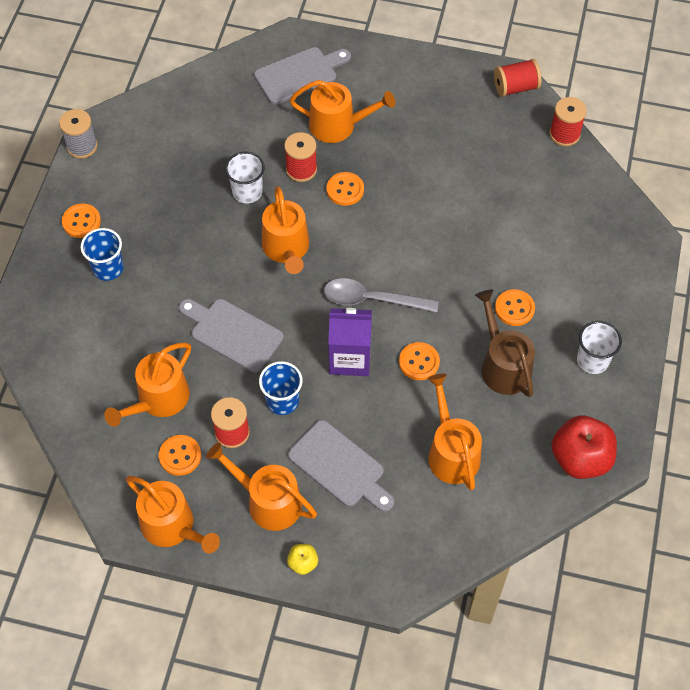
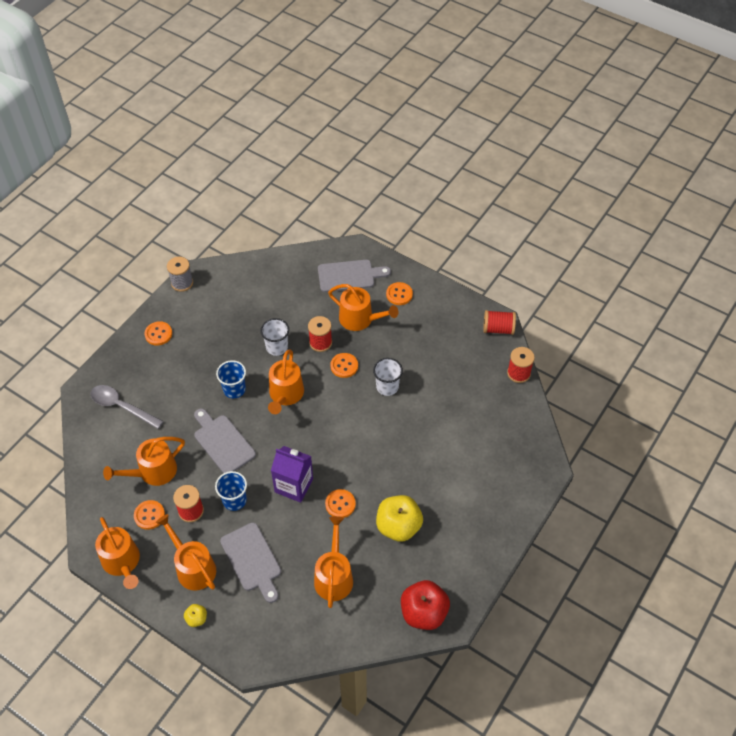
camera: 20 degrees right, 5 degrees down
blue cup [81,228,124,281] -> blue cup moved to [216,360,246,398]
grey spoon [324,278,439,312] -> grey spoon moved to [90,385,164,429]
brown watering can [475,289,535,397] -> yellow apple [376,495,423,542]
orange button [495,289,535,326] -> orange button moved to [386,282,413,305]
white cup [577,321,622,374] -> white cup moved to [373,358,403,396]

